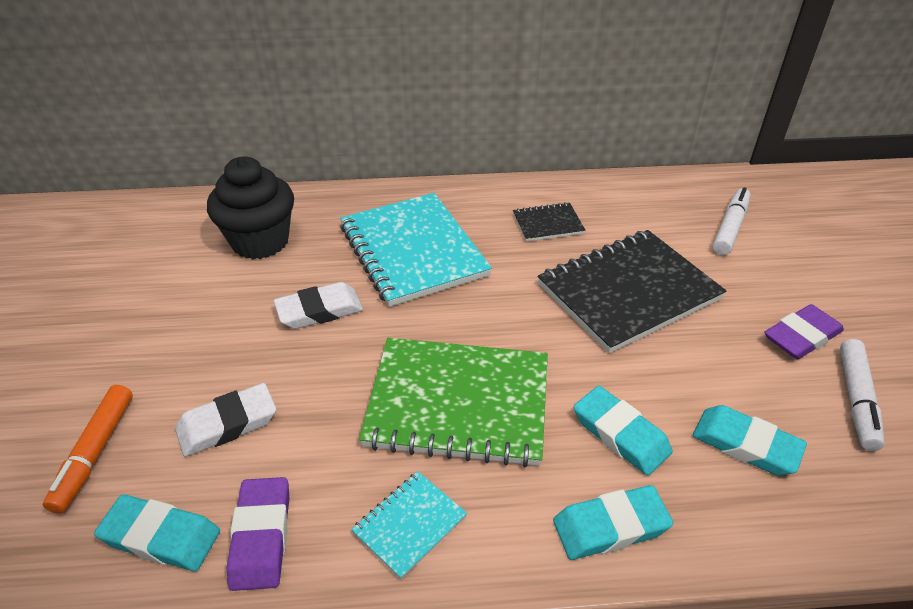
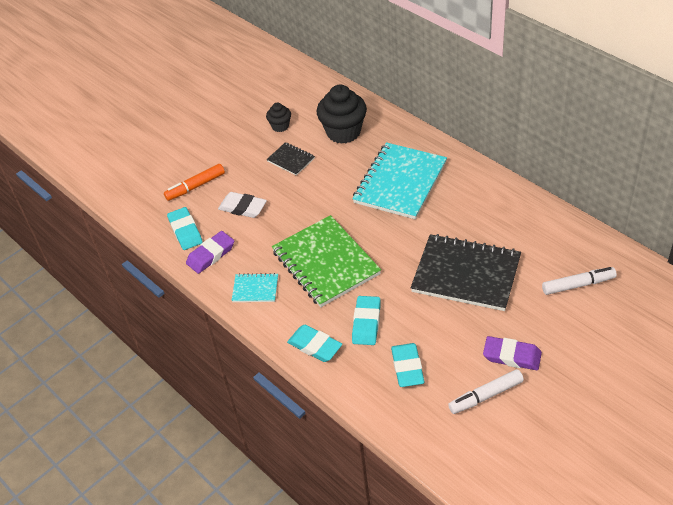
camera: 55 degrees right, 5 degrees up
white eraser [274,282,363,329] -> none
black notebook [513,202,585,242] -> black notebook moved to [266,142,315,176]
none -> black cupcake [266,103,291,132]

